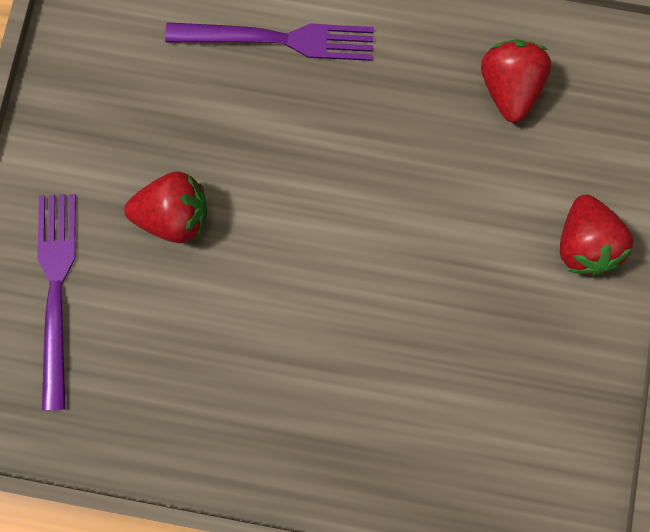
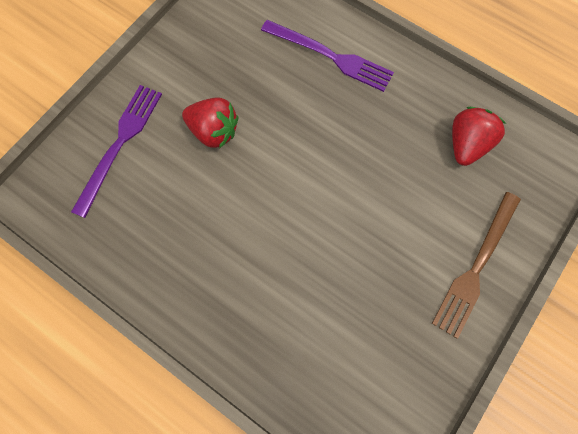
camera: 25 degrees right, 5 degrees down
red strawberry [560,195,633,276] -> brown fork [432,192,521,339]

